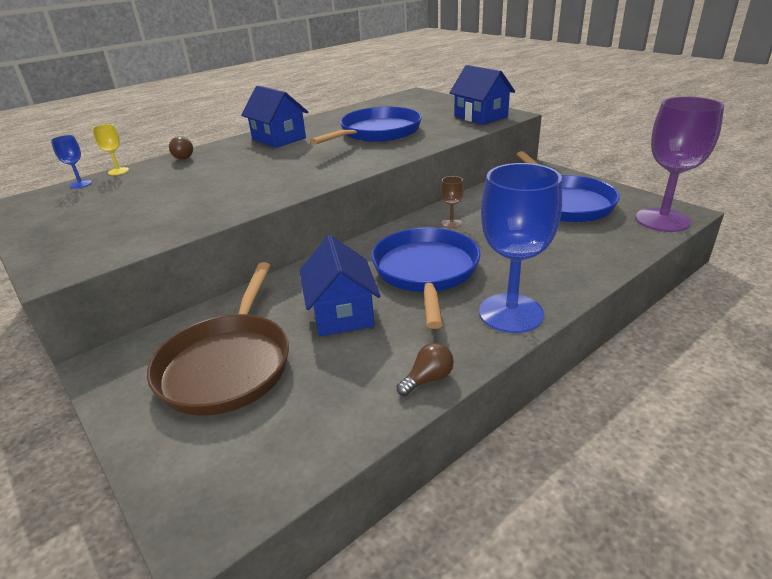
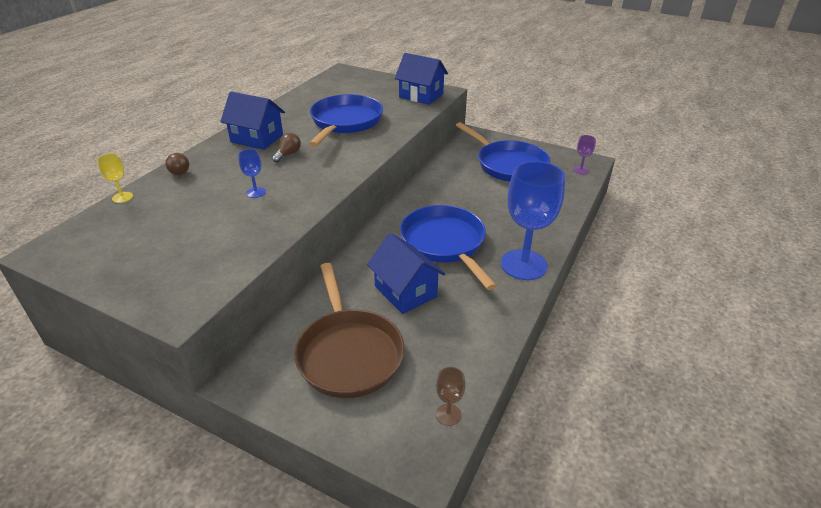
camera: 25 degrees left, 5 degrees up
blue goblet [51,135,92,189] -> blue goblet moved to [238,149,266,198]
brown light bulb [397,343,454,396] -> brown light bulb moved to [272,133,301,163]
brown goblet [441,176,464,228] -> brown goblet moved to [436,367,465,426]
purple goblet [636,97,724,232] -> purple goblet [573,135,596,174], size x0.42

